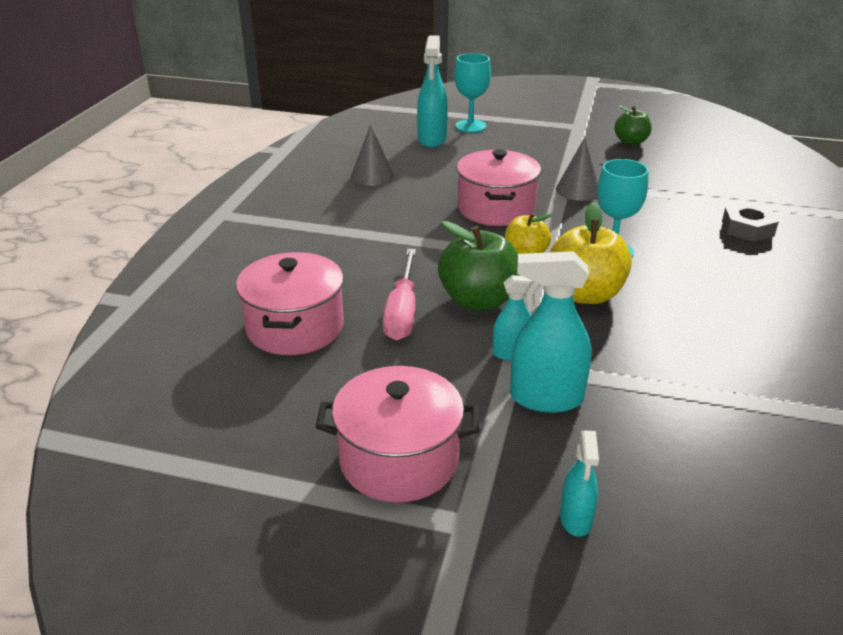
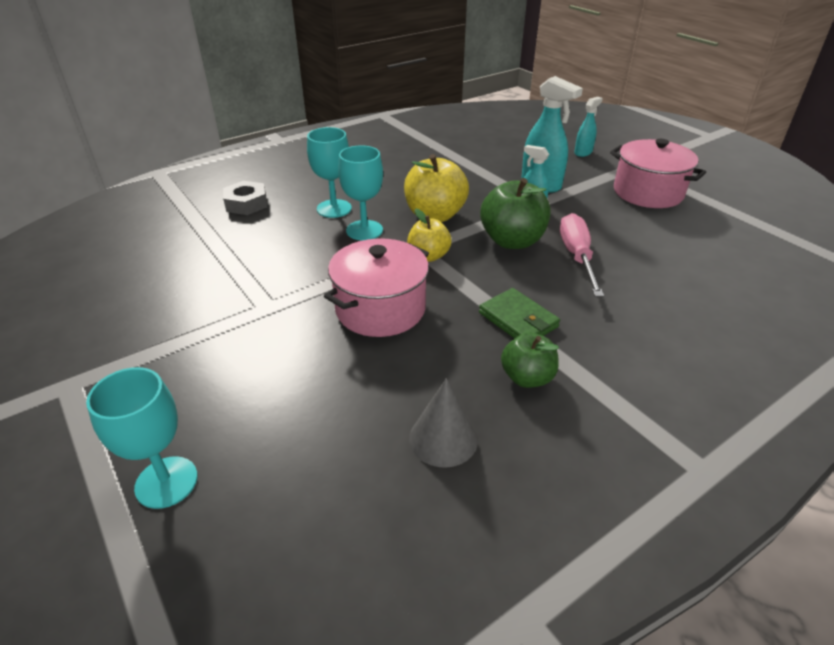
camera: 140 degrees left, 5 degrees up
pink pot [236,252,344,355] -> none
pink screwdriver [383,249,416,340] -> pink screwdriver turned 45 degrees counterclockwise [560,213,604,297]
turquoise spray bottle [417,35,448,148] -> none
grey cone [556,137,598,201] -> none
green apple [614,106,652,145] -> green apple moved to [501,332,559,388]
none -> turquoise goblet [307,127,352,218]
none -> green wallet [479,288,560,339]

